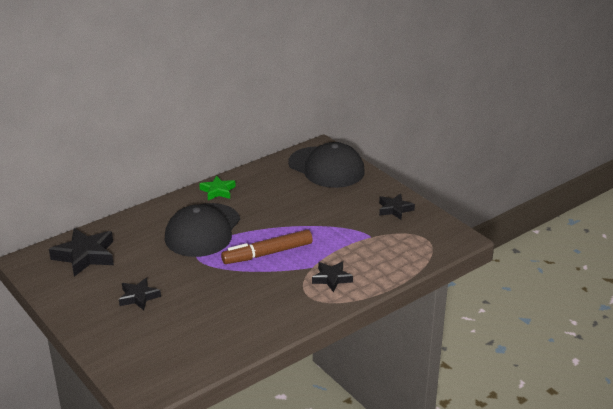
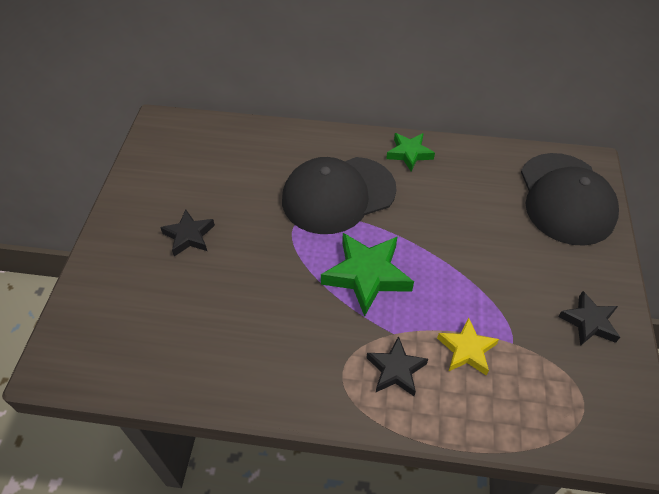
camera: 45 degrees right, 20 degrees up
black star [49,228,114,277] -> none
brown marker [221,230,313,264] -> green star [321,233,414,317]
none -> yellow star [437,317,499,376]

